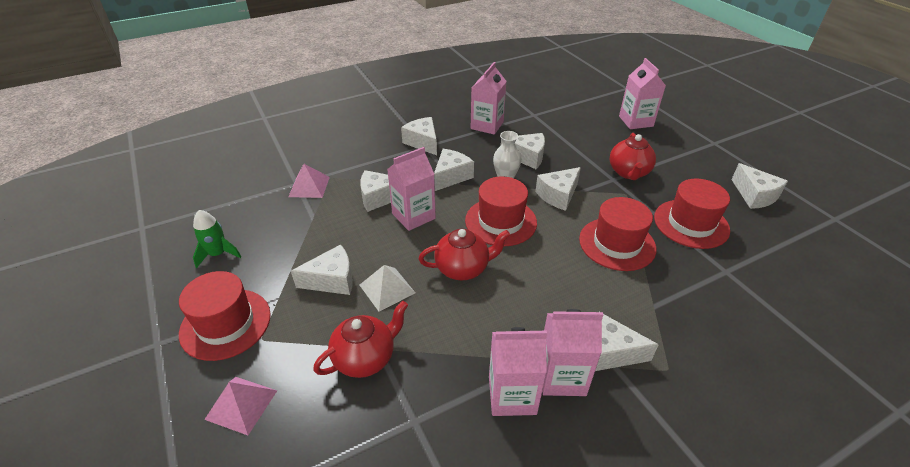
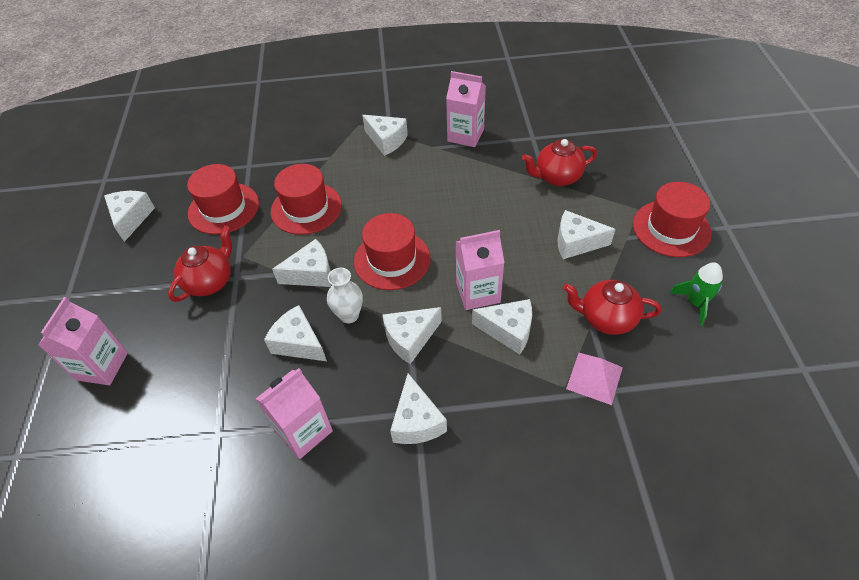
camera: 155 degrees left, 10 degrees up
pink pyramid [204,377,277,435] -> none
white pyramid [360,265,415,312] -> none
red teapot [419,229,510,280] -> red teapot moved to [563,280,662,335]
pink carton [542,309,604,396] -> none

